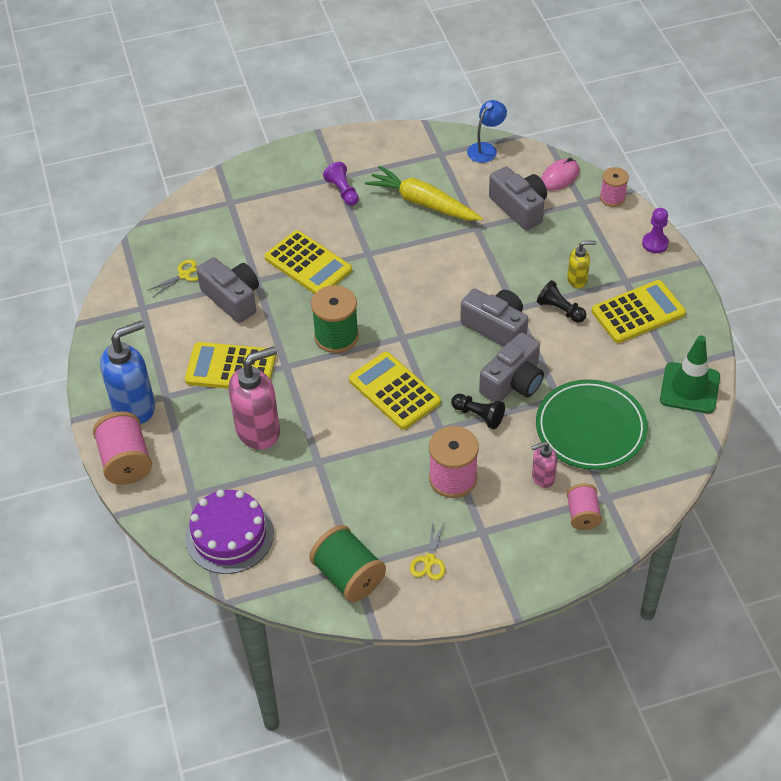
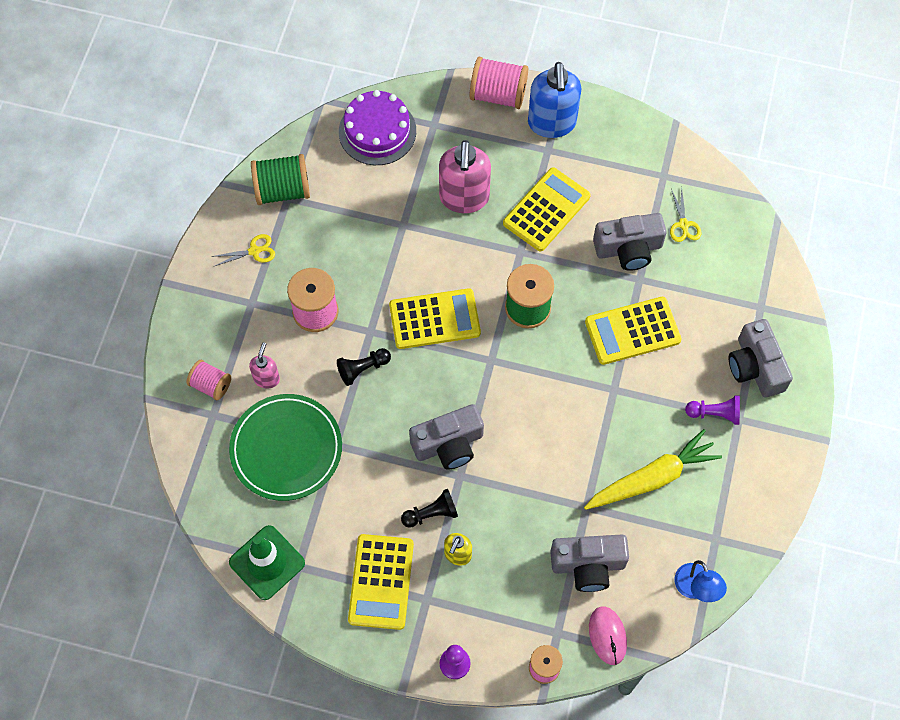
camera: 120 degrees right, 15 degrees up
yellow scissors [410,521,445,580] -> yellow scissors turned 120 degrees clockwise [211,234,275,266]
grey camera [479,332,544,402] -> grey camera moved to [729,319,793,398]

